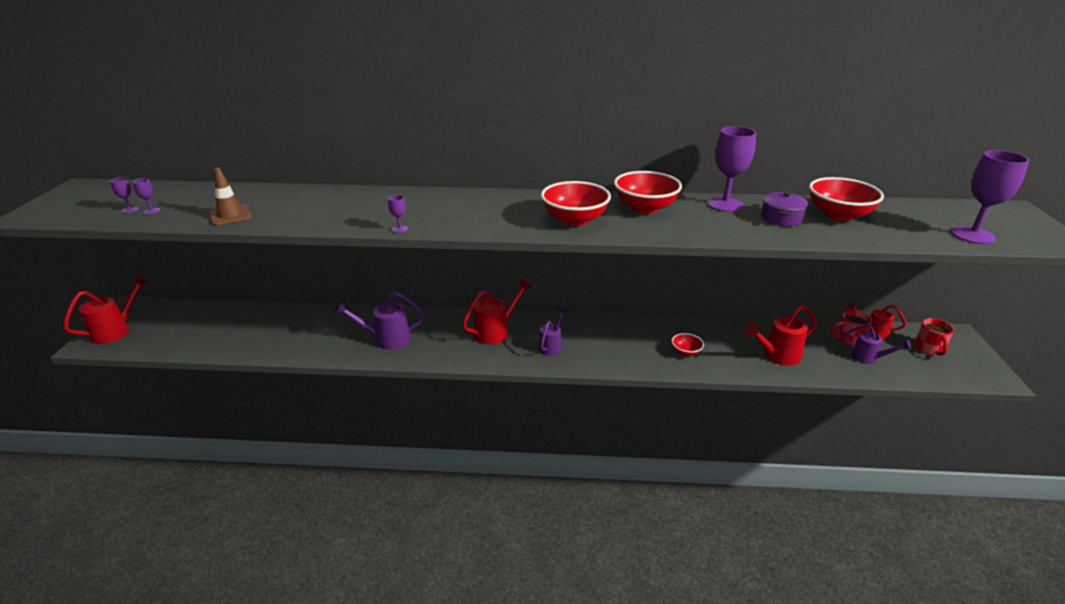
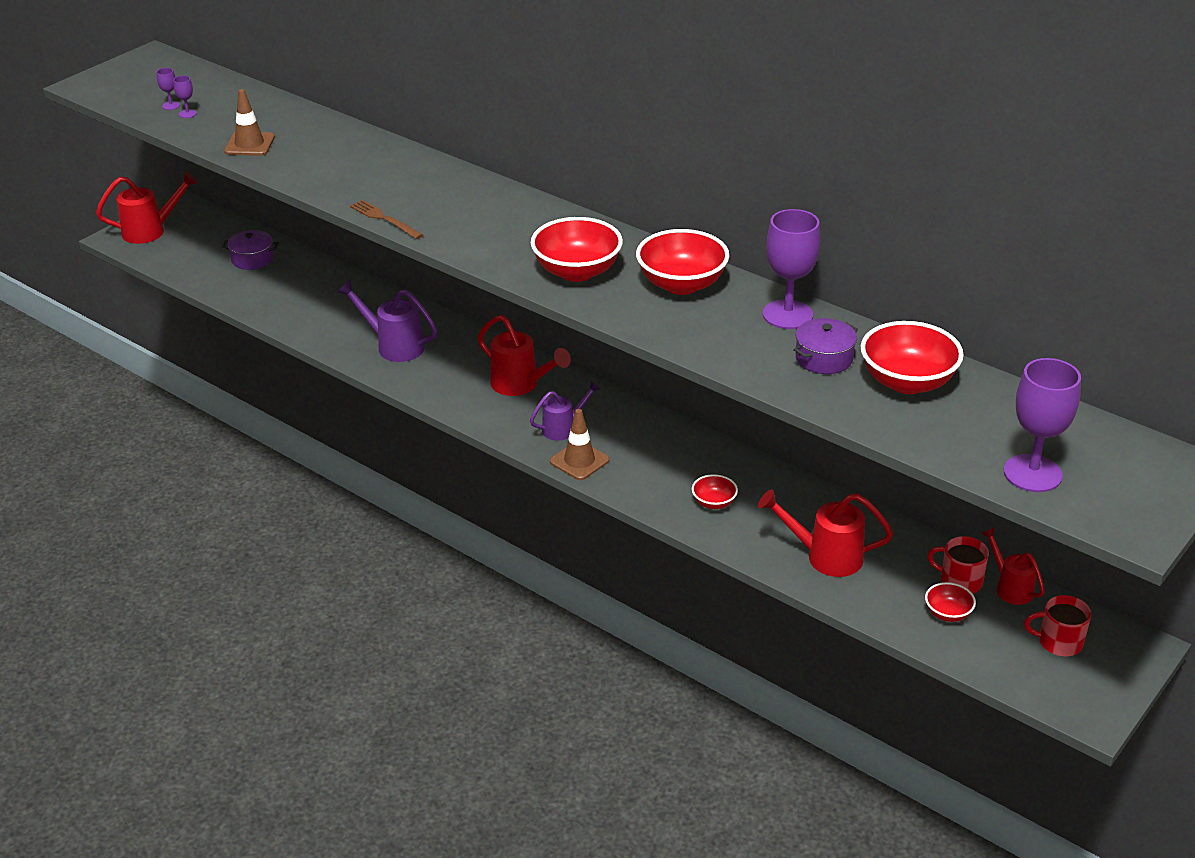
camera: 35 degrees right, 5 degrees up
purple goblet [388,195,408,233] -> brown fork [350,200,423,239]
red watering can [462,279,532,345] -> red watering can turned 45 degrees clockwise [477,315,571,396]
purple watering can [844,324,912,364] -> red bowl [925,582,976,622]
red mug [914,318,954,356] -> red mug turned 60 degrees clockwise [1024,595,1091,656]
none -> purple pot [222,230,279,270]
none -> brown traffic cone [550,409,610,480]

